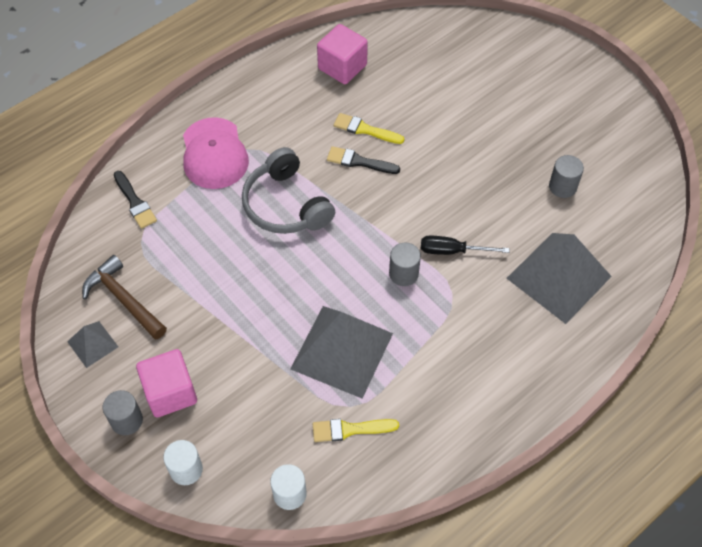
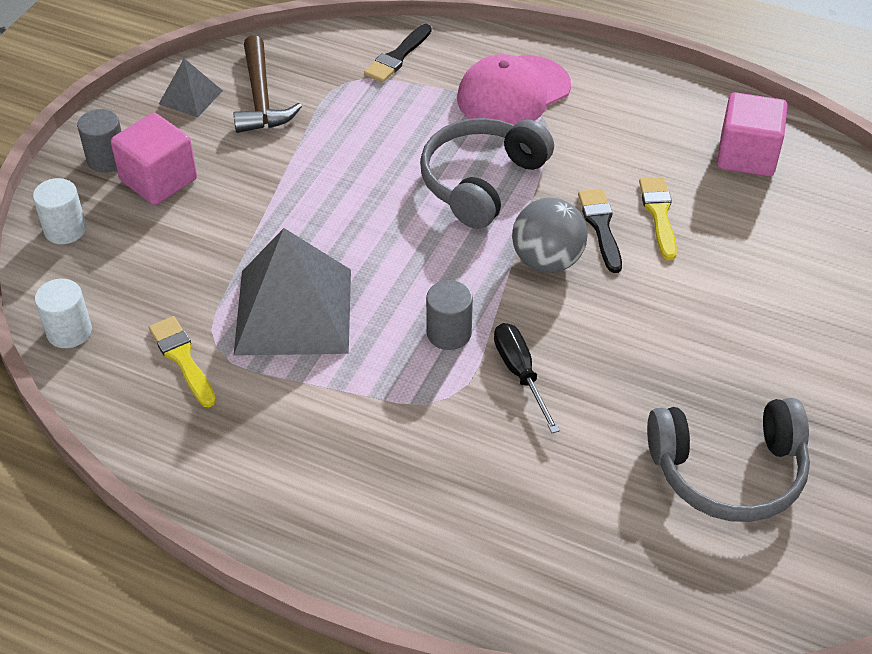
camera: 65 degrees right, 10 degrees down
brown hammer [82,255,167,339] -> brown hammer turned 150 degrees clockwise [233,35,302,133]
grey pyramid [506,233,612,324] -> none
grey cylinder [549,155,584,198] -> grey headphones [647,398,810,522]
none -> grey ball [512,198,588,273]

